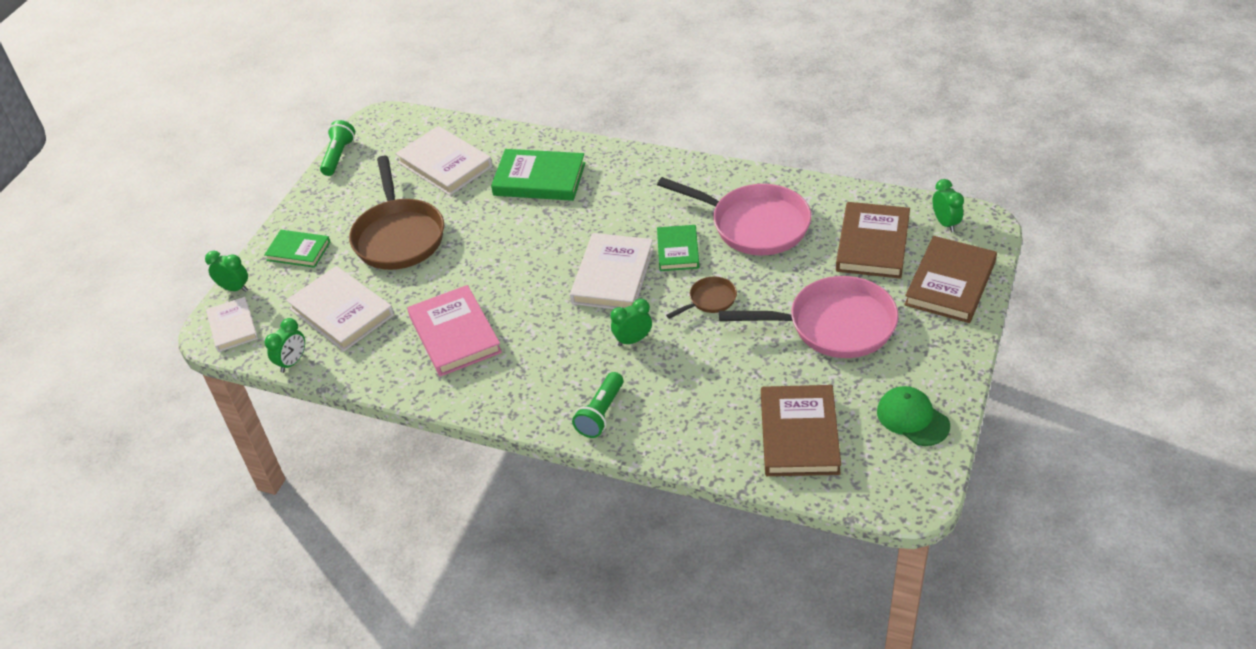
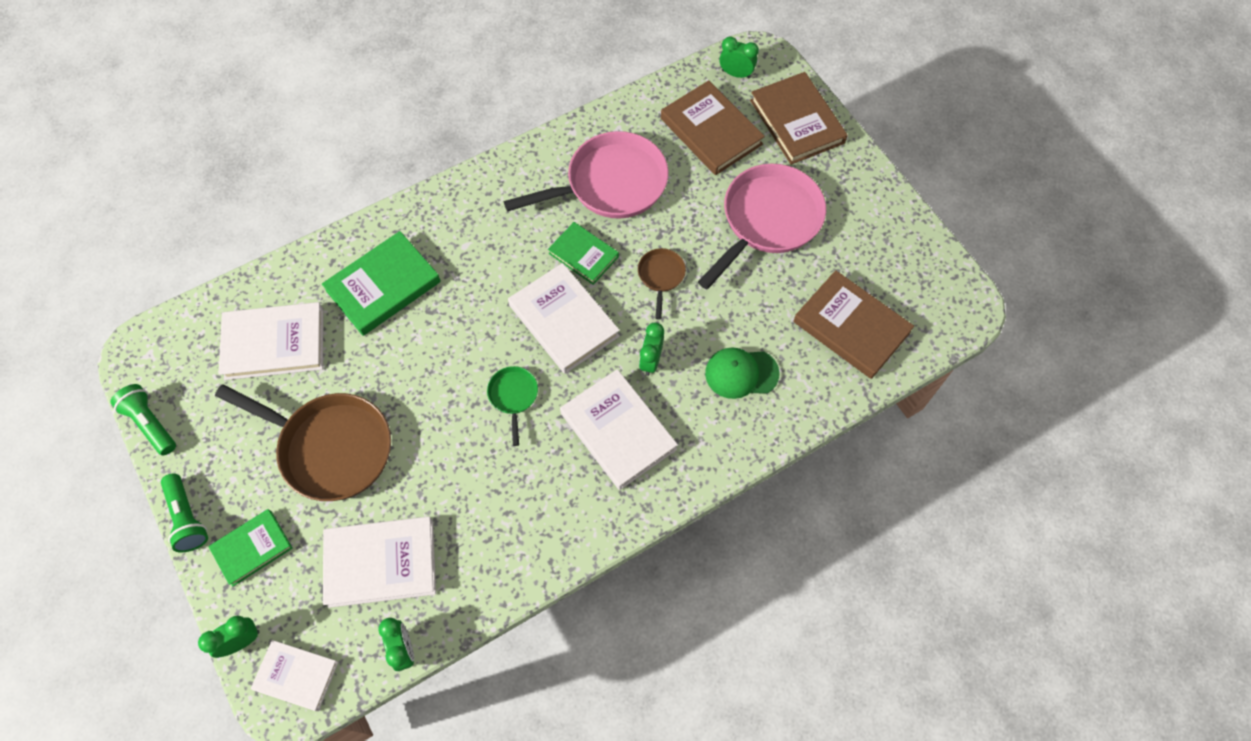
camera: 55 degrees left, 20 degrees up
pink book [407,285,502,377] -> none
green flashlight [572,372,623,438] -> green flashlight moved to [161,473,208,552]
green cap [877,386,950,446] -> green cap moved to [705,347,780,399]
none -> green pan [487,366,538,446]
none -> white book [560,369,678,490]

